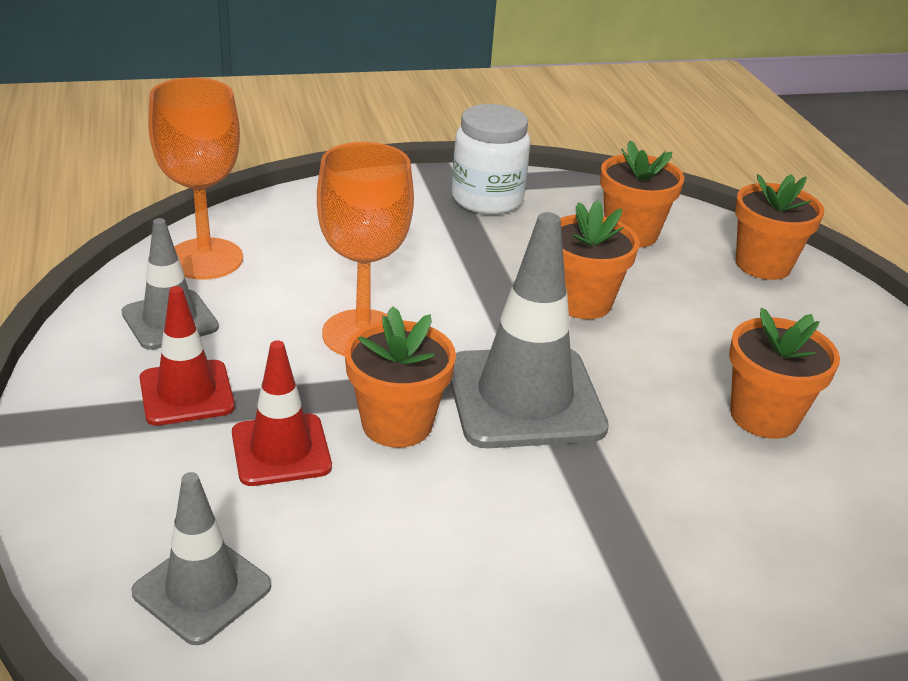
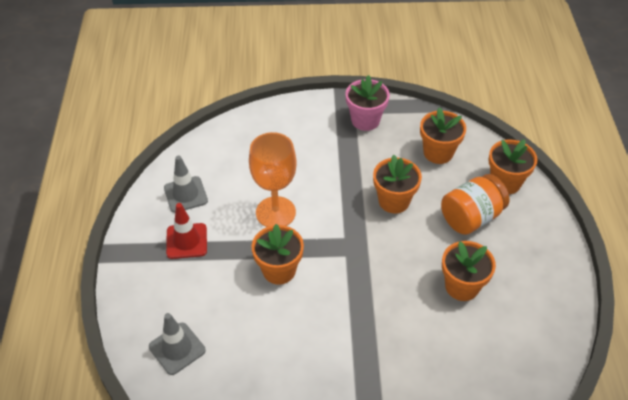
camera: 15 degrees right, 15 degrees up
orange goblet [148,78,243,279] -> none
red traffic cone [232,340,332,486] -> none
grey traffic cone [450,212,609,448] -> none
white jar [452,104,531,215] -> pink flower pot [346,75,390,131]
none -> orange jar [441,174,509,235]

